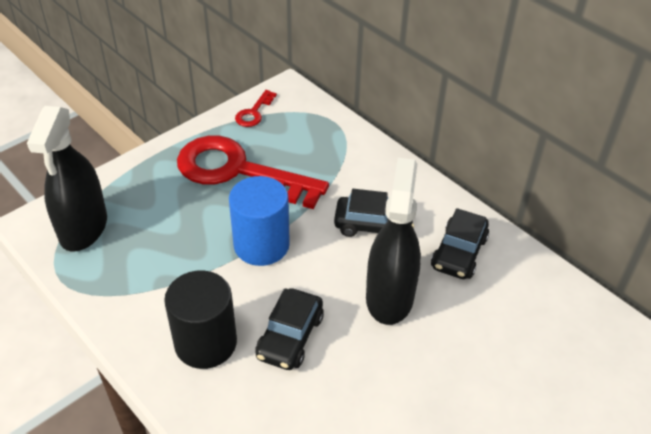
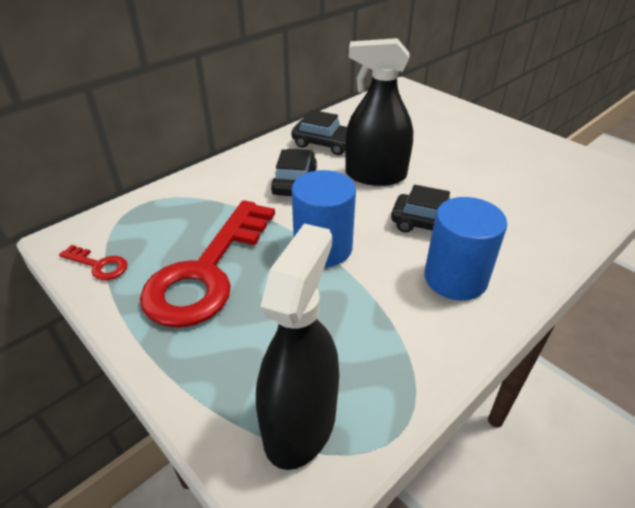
camera: 90 degrees left, 5 degrees down
black spray bottle [27,106,107,252] -> black spray bottle turned 75 degrees counterclockwise [256,223,339,470]
black cylinder [164,270,237,369] -> blue cylinder [424,197,507,301]

